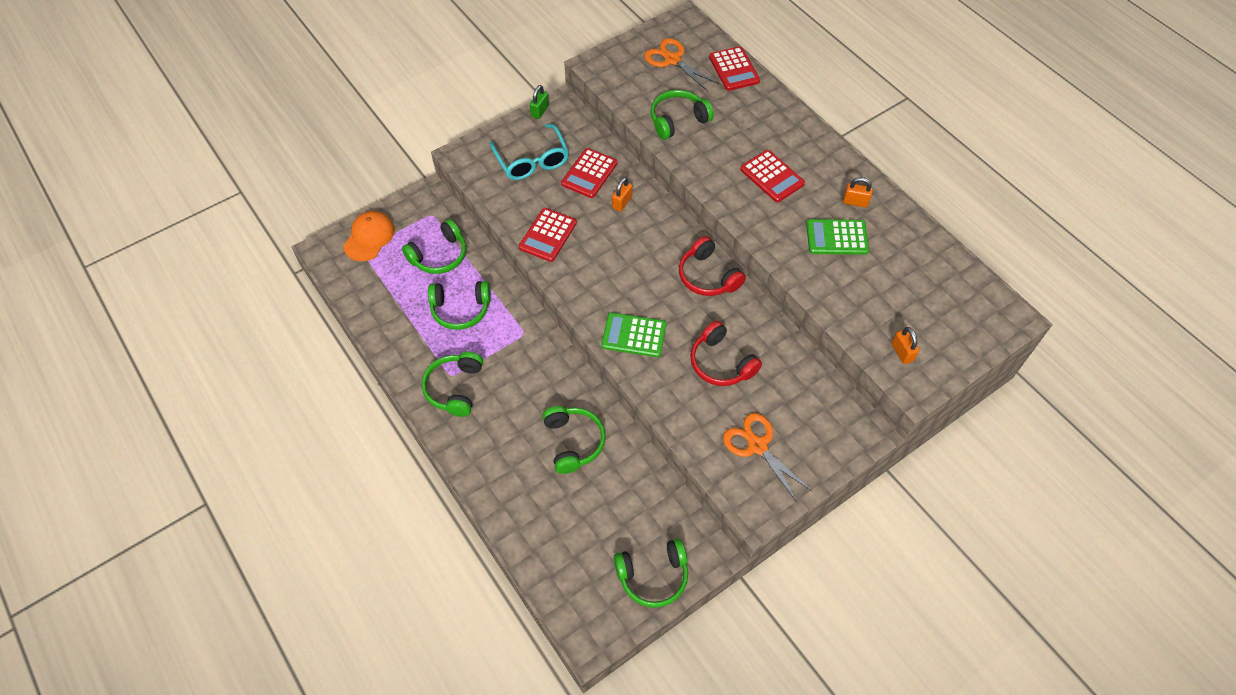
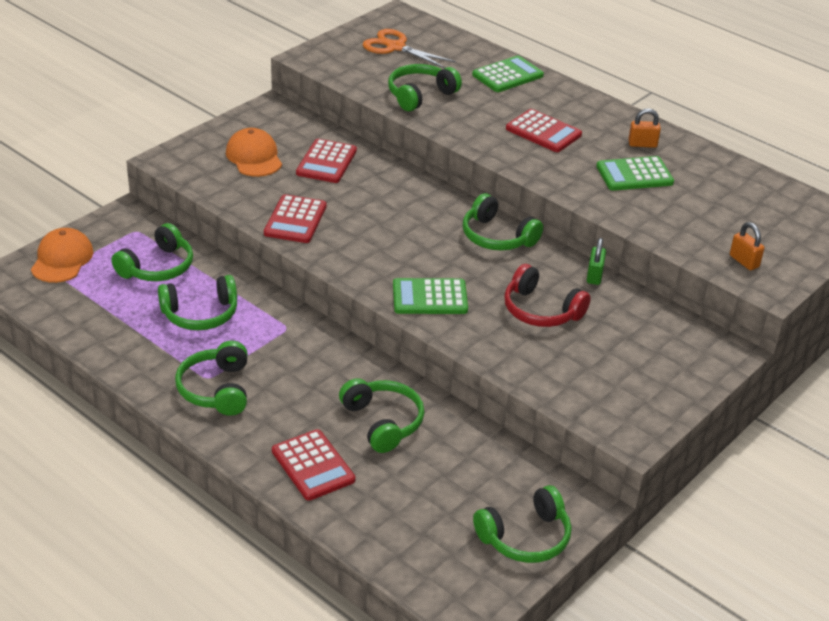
camera: 15 degrees left, 20 degrees down
turquoise glasses [490,124,569,180] -> orange cap [226,128,282,177]
green padlock [530,85,549,119] -> green padlock moved to [587,238,606,285]
orange padlock [612,177,632,212] -> none
red headphones [679,236,746,296] -> green headphones [463,193,543,250]
red calculator [709,46,760,91] -> red calculator moved to [272,429,355,501]
orange scissors [723,413,813,503] -> none
none -> green calculator [472,56,544,92]

